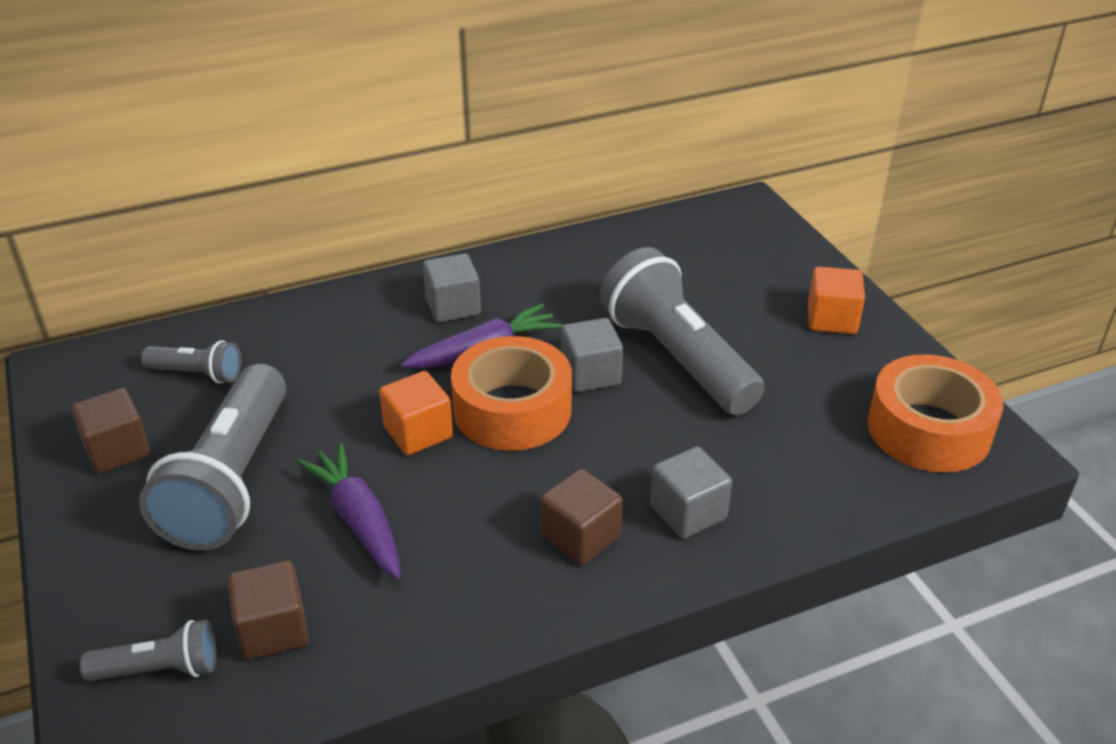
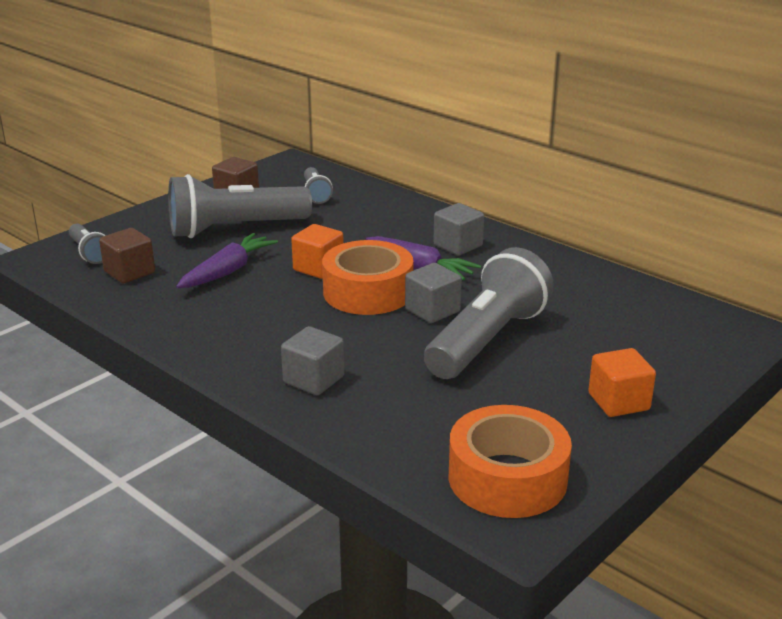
camera: 65 degrees right, 10 degrees down
brown cube [541,469,623,565] -> none

